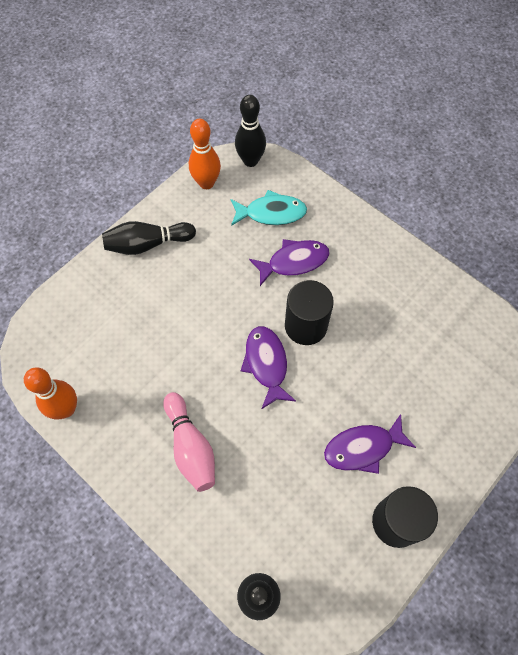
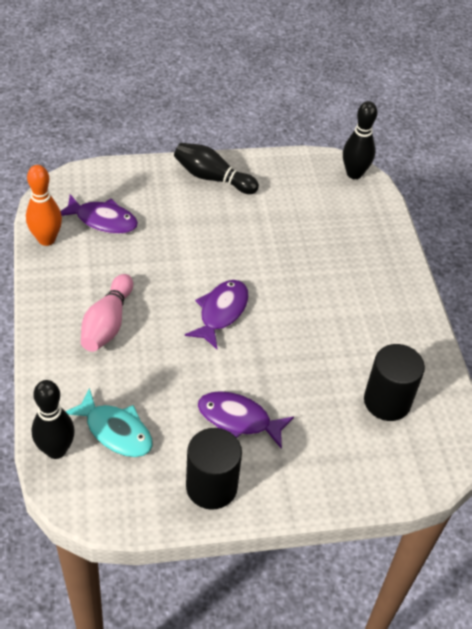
camera: 35 degrees right, 15 degrees down
orange bowling pin [189,119,221,189] -> none
turquoise fish [230,190,307,226] -> turquoise fish moved to [65,388,152,457]
purple fish [249,239,330,286] -> purple fish moved to [60,194,138,234]
black cylinder [285,280,334,345] -> black cylinder moved to [364,344,425,421]

